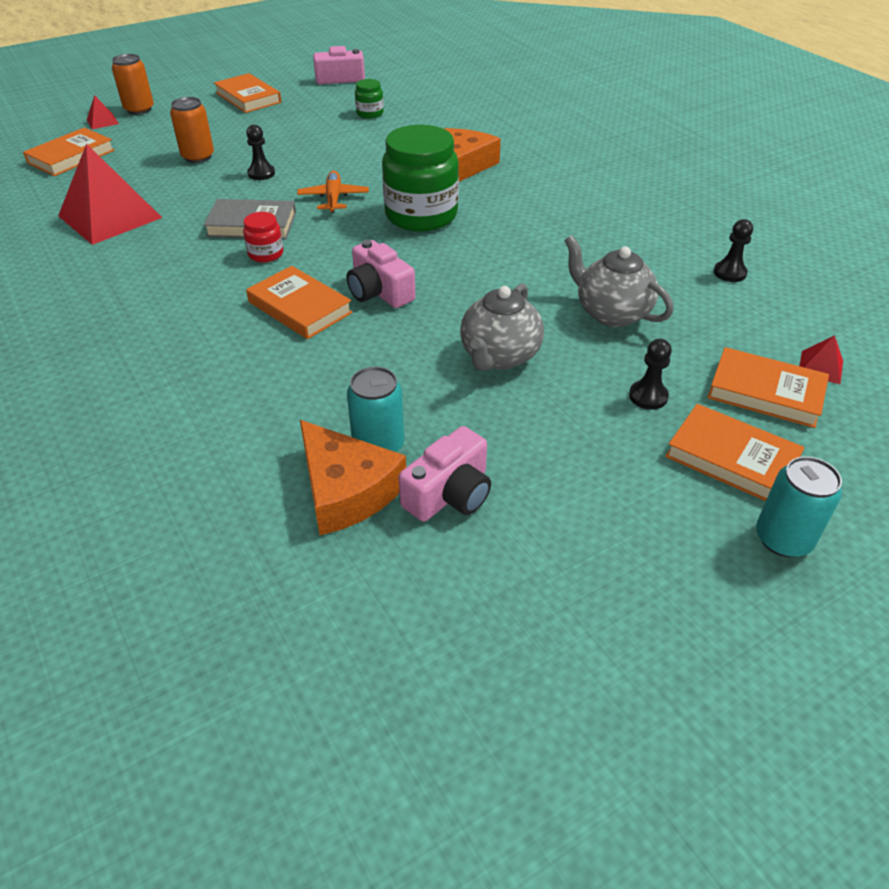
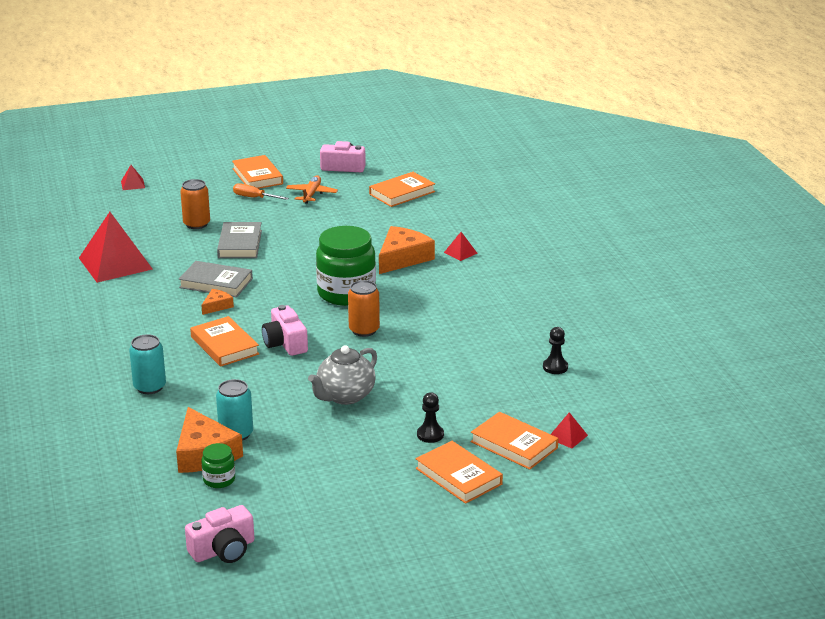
camera: 15 degrees right, 15 degrees down
orange book [23,128,115,176] -> orange book moved to [369,172,435,207]
orange can [112,54,154,115] -> orange can moved to [348,280,380,337]
red jar [243,212,283,262] -> orange cheese [201,289,234,315]
black pawn [246,125,275,180] -> grey book [217,222,262,258]
orange plane [297,171,369,213] -> orange plane moved to [286,175,338,204]
green jar [355,79,384,118] -> green jar moved to [201,443,235,488]
pink camera [398,426,491,522] -> pink camera moved to [185,505,255,563]
grey teapot [564,235,673,327] -> none
turquoise can [756,456,842,557] -> turquoise can moved to [129,334,166,394]
none -> orange screwdriver [233,183,289,200]
none -> red pyramid [444,232,478,261]

